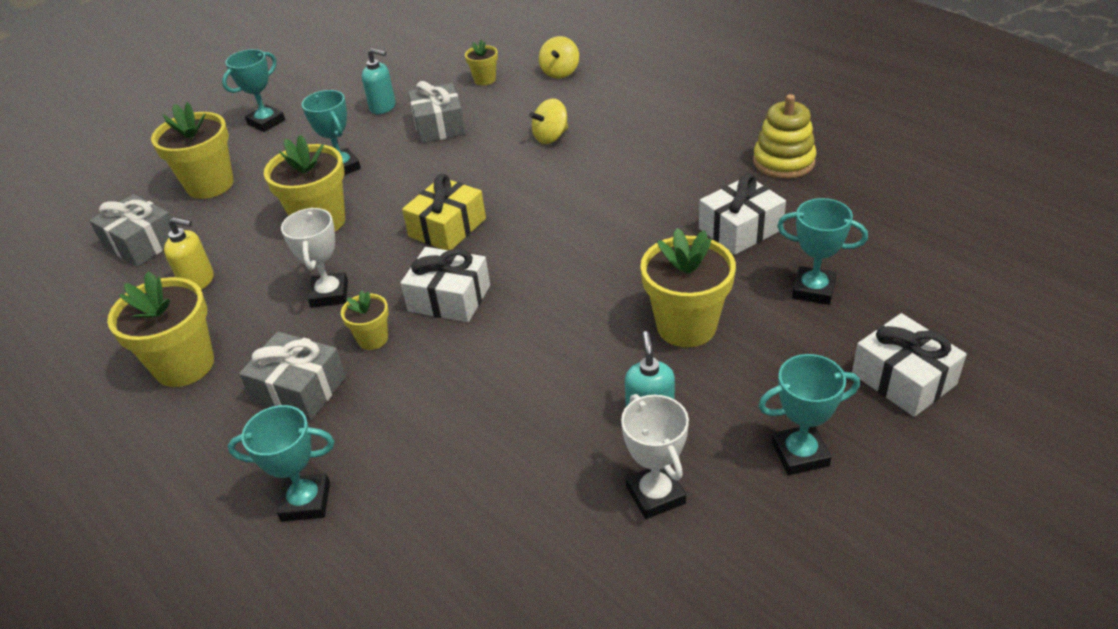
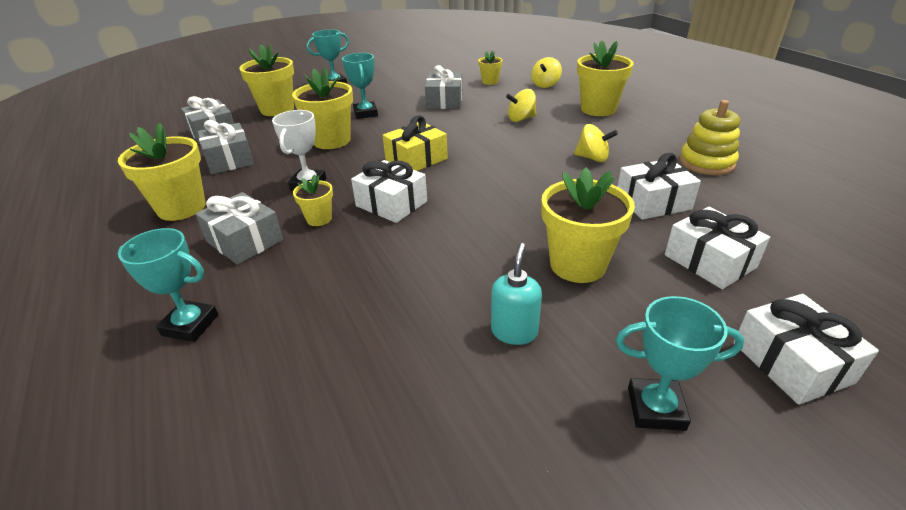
camera: 15 degrees right, 5 degrees down
yellow soap dispenser [164,217,214,290] -> grey gift [198,120,254,174]
turquoise soap dispenser [362,48,395,114] -> none
white trophy [621,394,689,519] -> none
turquoise trophy [777,198,868,305] -> white gift [665,207,770,289]
none -> yellow spinning top [574,124,618,162]
none -> yellow flower pot [577,40,634,116]

